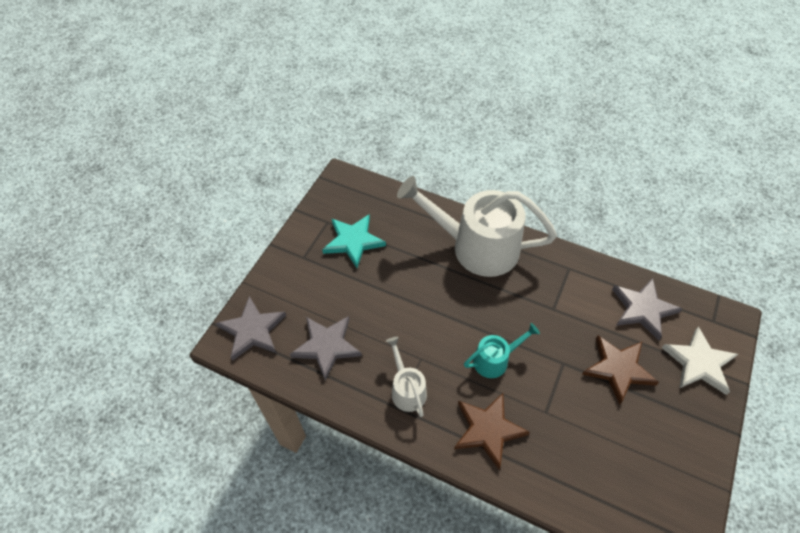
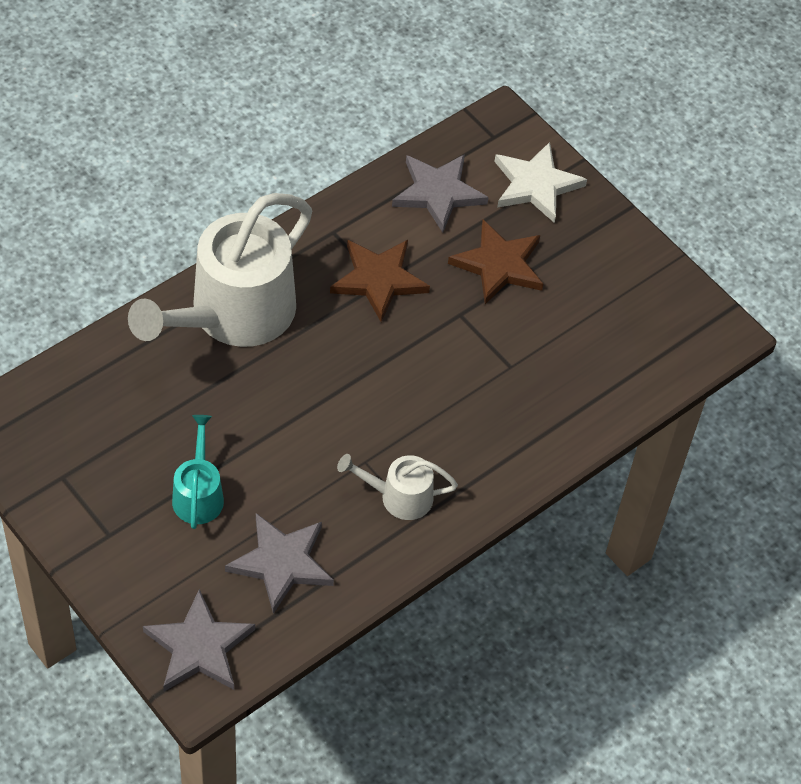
camera: 70 degrees left, 0 degrees up
turquoise star [322,214,386,268] -> none
brown star [454,393,530,470] -> brown star moved to [330,240,430,322]
turquoise watering can [464,323,540,378] -> turquoise watering can moved to [172,415,224,529]

